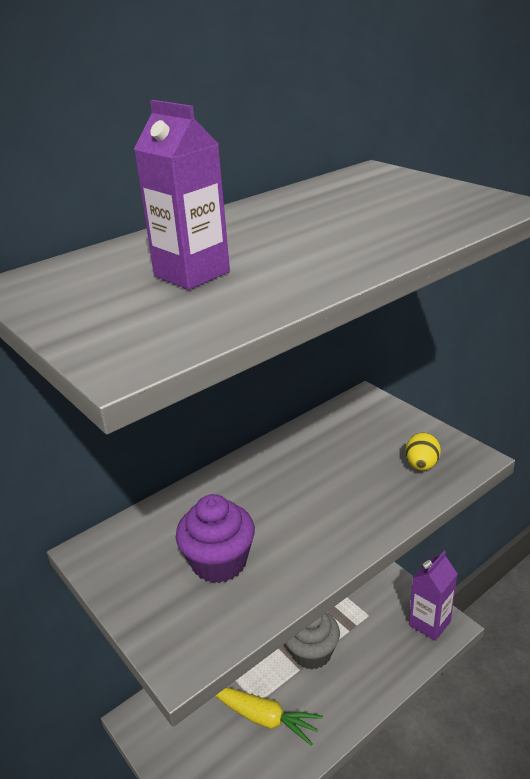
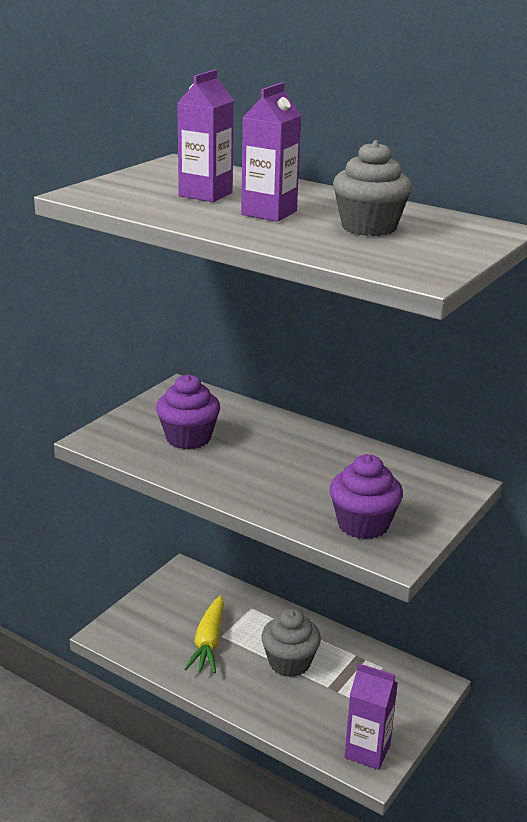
camera: 70 degrees right, 5 degrees down
yellow egg [405,433,441,470] -> purple cupcake [330,454,403,539]
none -> purple carton [241,82,301,222]
none -> grey cupcake [333,140,412,236]

